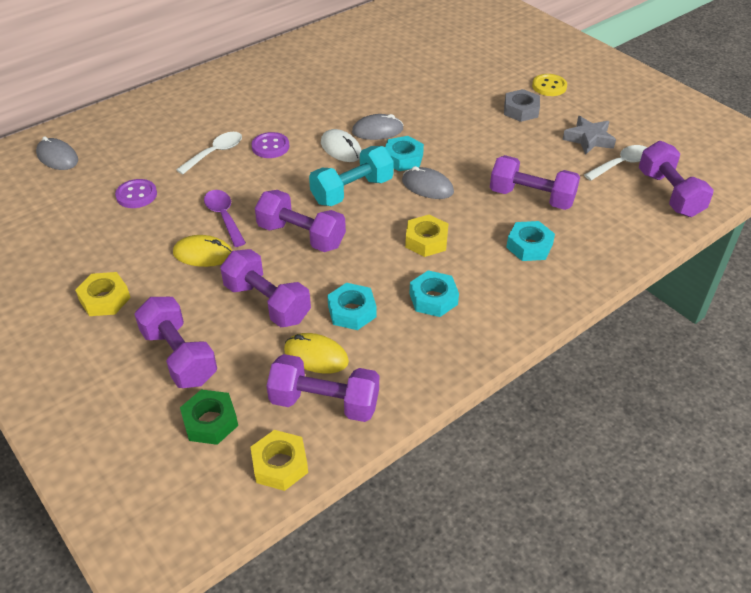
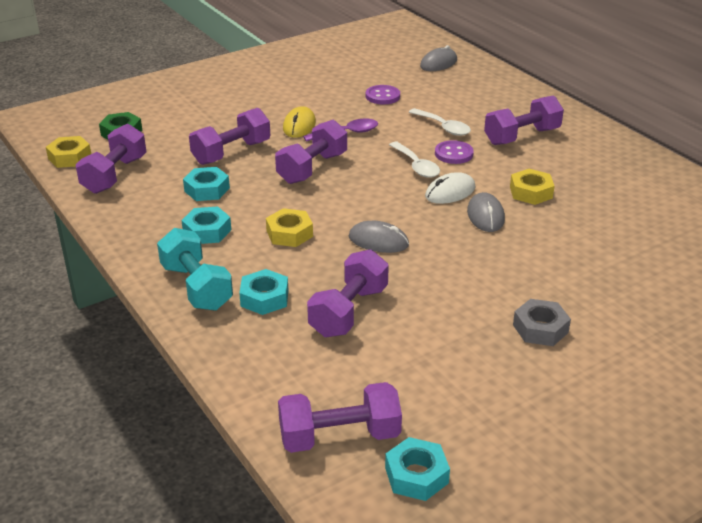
camera: 95 degrees right, 10 degrees down
yellow nut [75,272,131,316] -> yellow nut moved to [510,169,554,205]
purple dumbbell [134,297,217,388] -> purple dumbbell moved to [484,95,564,145]
yellow mouse [284,333,349,374] -> none
turquoise dumbbell [309,146,394,206] -> turquoise dumbbell moved to [157,228,233,311]
turquoise nut [385,136,424,171] -> turquoise nut moved to [385,437,450,501]
grey mouse [402,166,454,199] -> grey mouse turned 75 degrees clockwise [349,221,409,253]
yellow button [532,74,567,96] -> none
grey star [563,116,616,155] -> none
white spoon [584,145,647,181] -> white spoon moved to [389,142,440,178]

